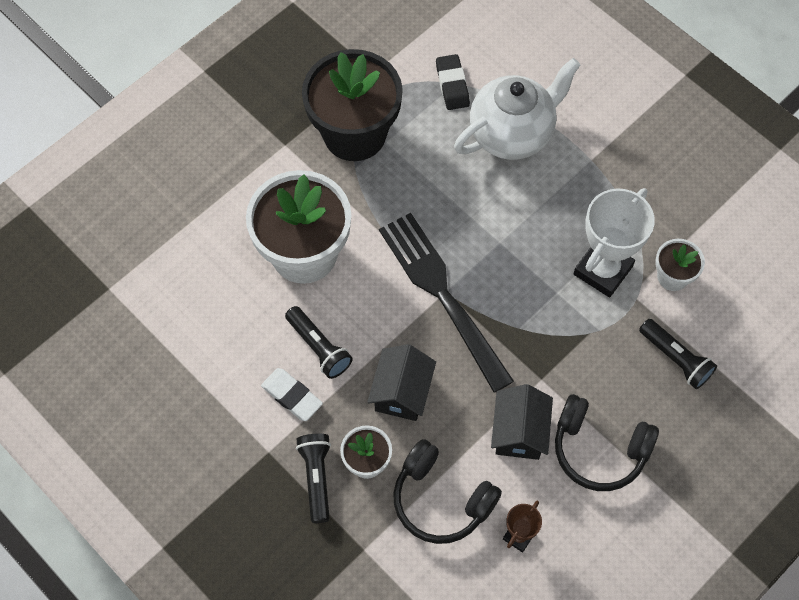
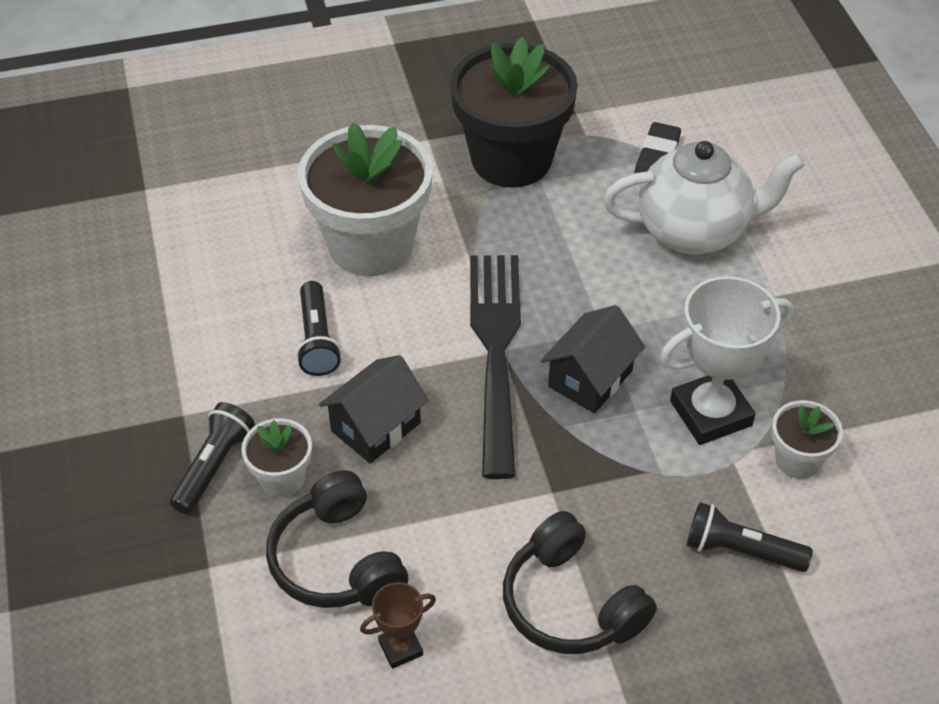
camera: 30 degrees right, 15 degrees down
white eraser [261,368,323,421] -> none
black house [491,384,553,460] -> black house moved to [541,305,645,413]
black flashlight [639,319,717,389] -> black flashlight turned 120 degrees clockwise [687,502,813,572]

